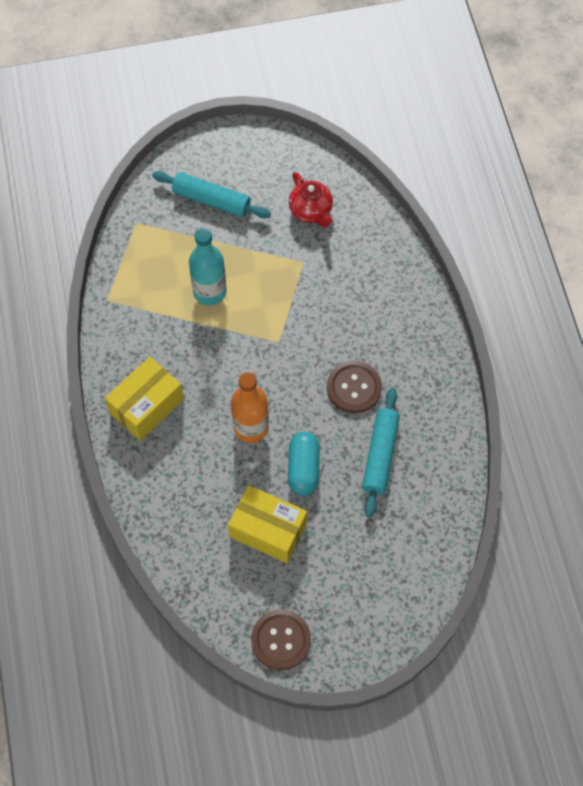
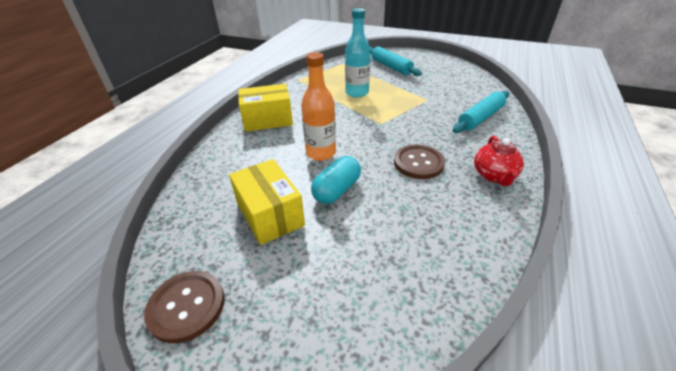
camera: 35 degrees right, 25 degrees down
red teapot [289,172,333,228] -> red teapot moved to [474,135,524,186]
turquoise rolling pin [362,388,400,517] -> turquoise rolling pin moved to [453,91,509,133]

